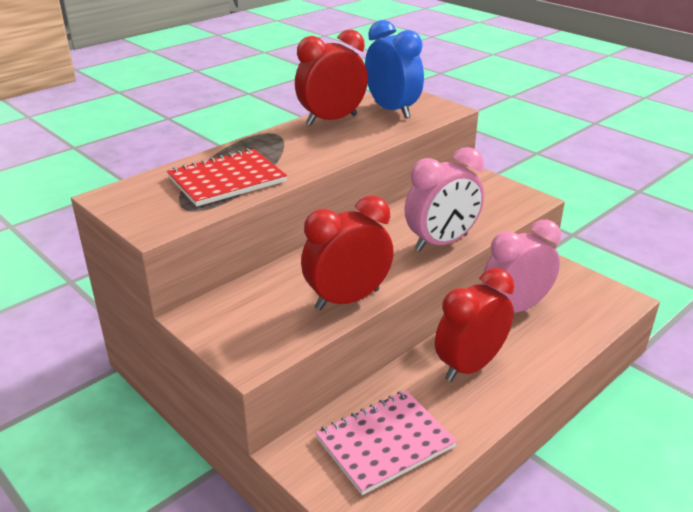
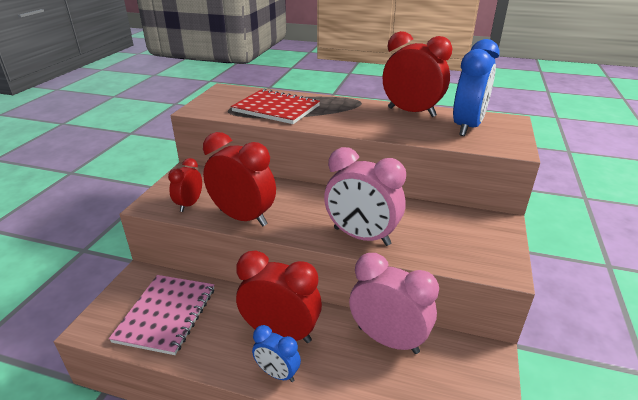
camera: 60 degrees right, 0 degrees up
pink notebook [315,390,457,495] -> pink notebook turned 75 degrees clockwise [109,275,214,355]
none -> red clock [168,158,202,212]
none -> blue clock [252,325,301,382]

